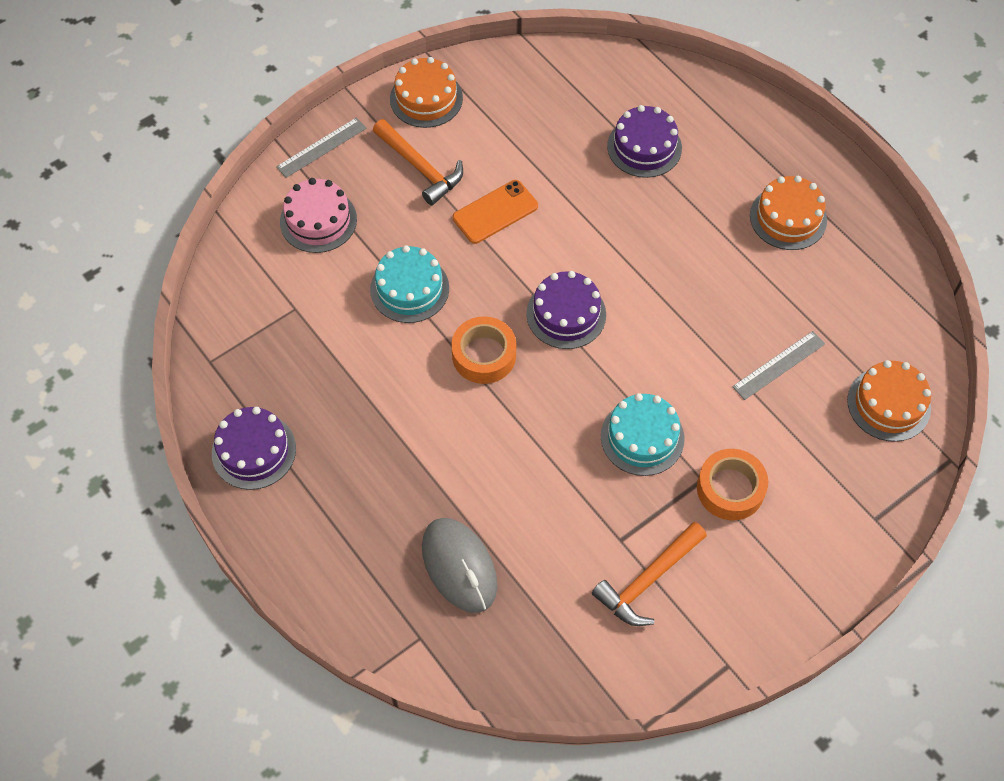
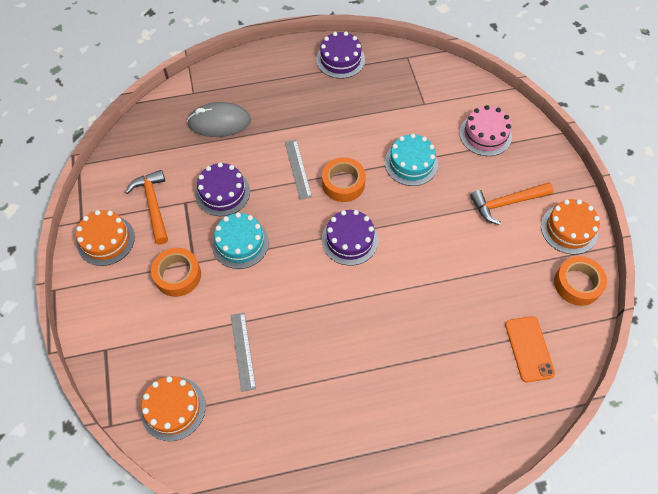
camera: 115 degrees right, 0 degrees up
grey ruler [276,117,366,178] -> grey ruler moved to [285,140,312,200]
orange phone [453,180,538,244] -> orange phone moved to [505,316,555,382]
purple cake [607,105,682,178] -> purple cake moved to [195,162,250,216]
orange cake [750,176,827,250] -> orange cake moved to [76,210,135,266]
none -> orange tape [554,256,607,306]

